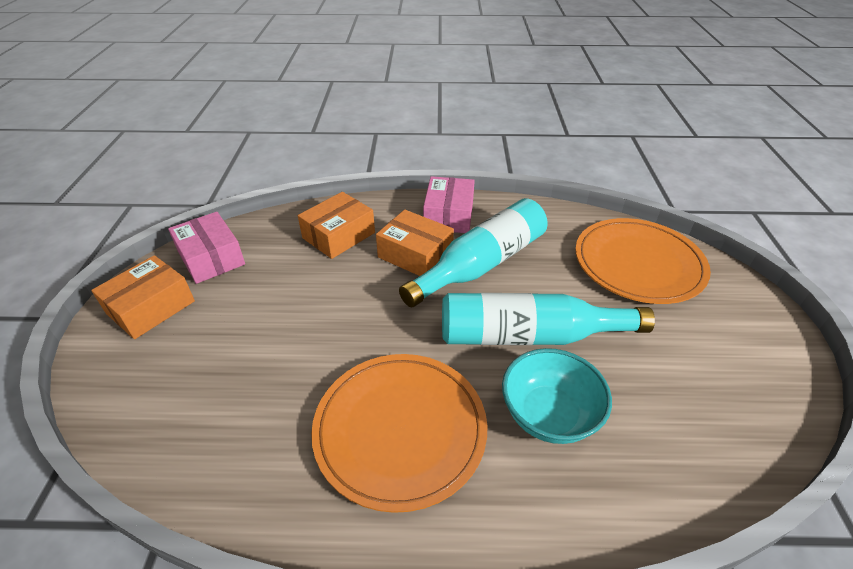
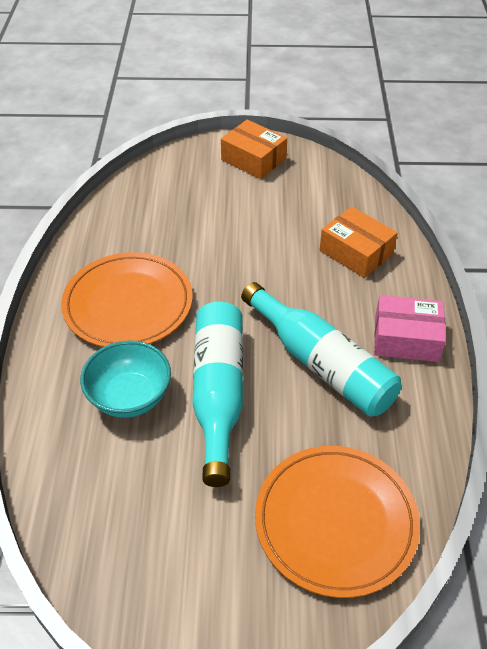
camera: 90 degrees right, 5 degrees up
pink box [168,212,245,284] -> none
orange box [376,210,454,276] -> none

